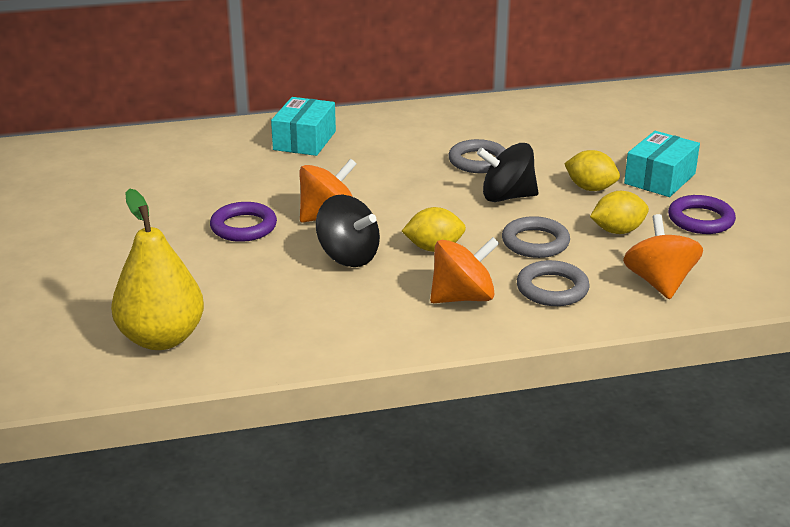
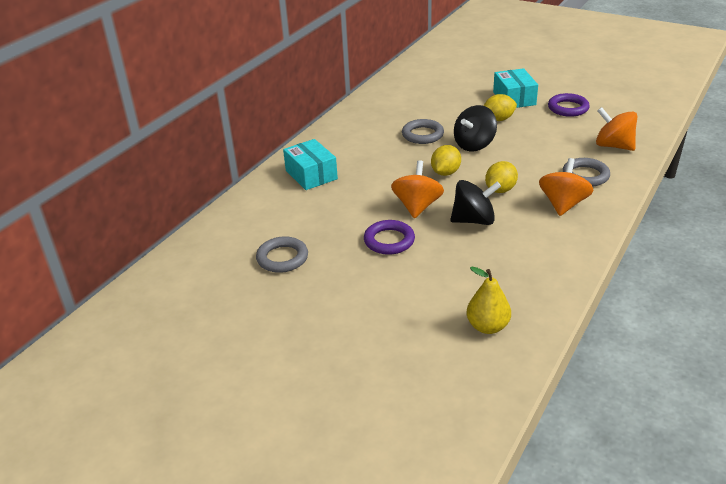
camera: 45 degrees left, 5 degrees up
yellow pear [111,188,204,350] -> yellow pear [467,267,511,334], size x0.64
grey ring [502,216,570,258] -> grey ring moved to [256,236,308,273]
yellow lemon [590,191,649,234] -> yellow lemon moved to [431,145,461,176]

